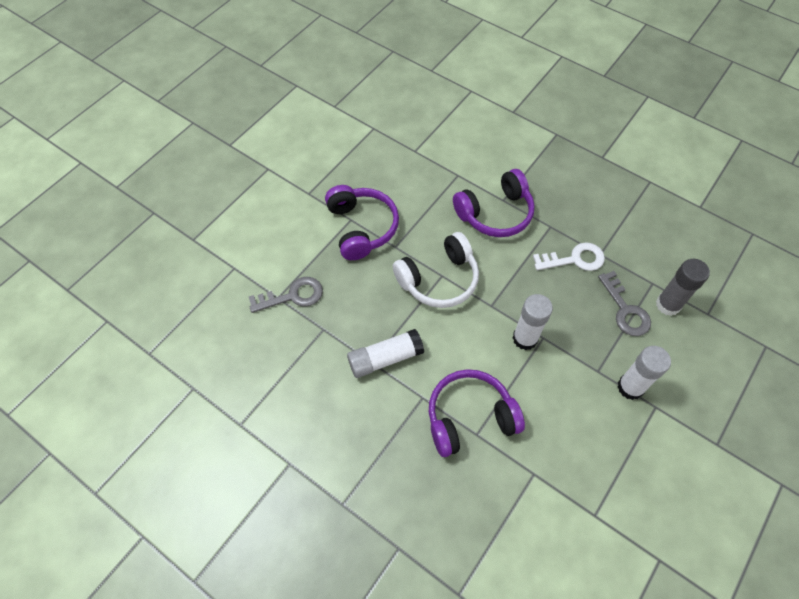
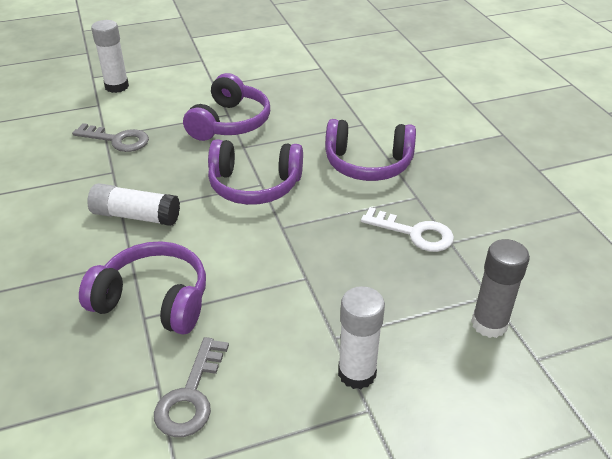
camera: 35 degrees right, 20 degrees down
white headphones [393,232,479,308] -> purple headphones [208,139,303,205]
white glue stick [513,294,553,350] -> white glue stick moved to [91,20,129,93]
grey key [598,271,651,336] -> grey key moved to [154,337,229,437]

